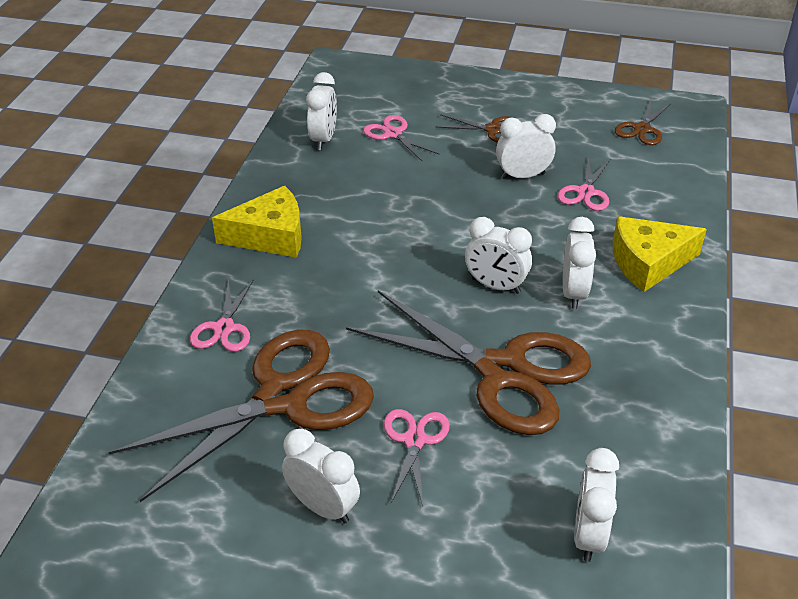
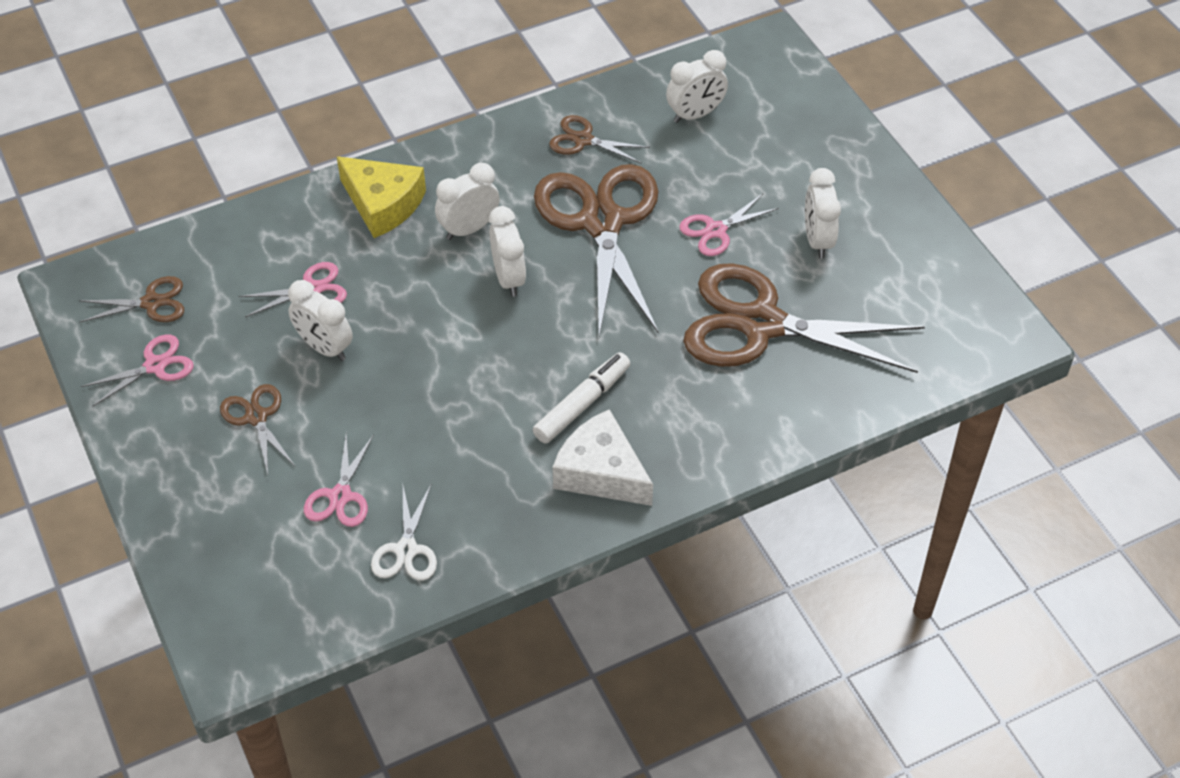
camera: 130 degrees left, 10 degrees up
pink scissors [190,279,254,352] -> pink scissors moved to [81,334,194,406]
yellow cheese [212,186,302,258] -> white cheese [553,409,653,506]
white clock [306,72,337,150] -> white scissors [371,485,437,581]
none -> white marker [533,352,631,444]
none -> brown scissors [549,115,650,164]

